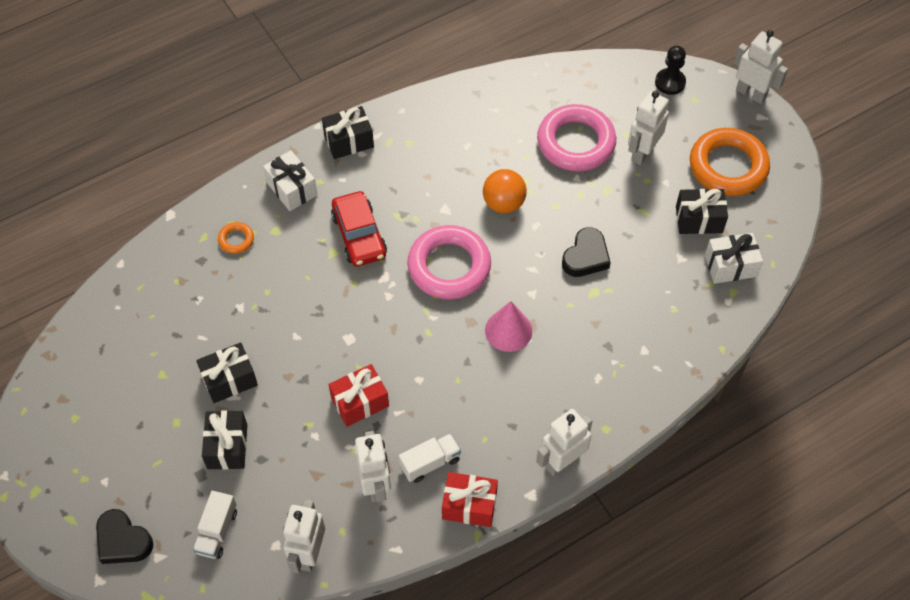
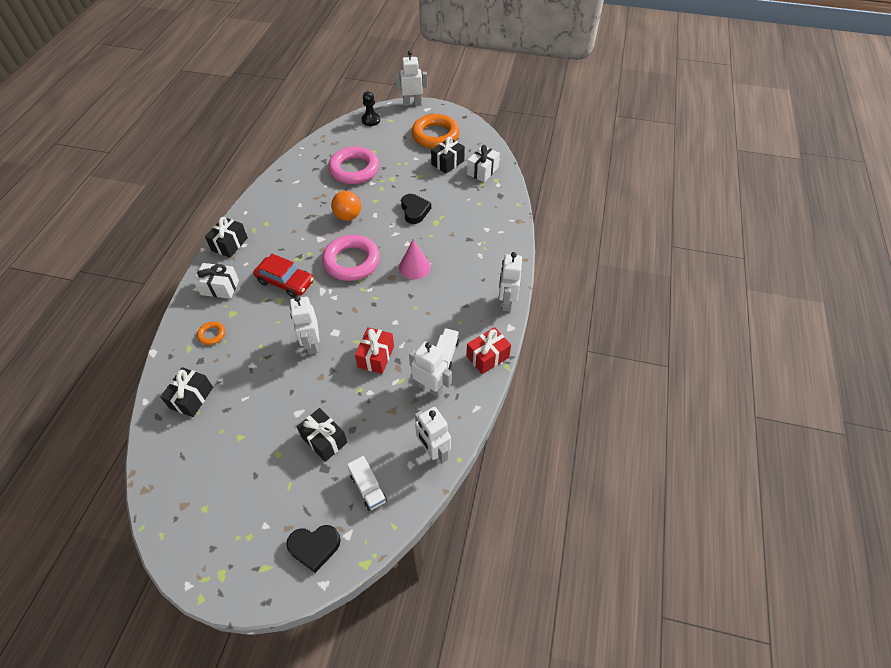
camera: 45 degrees left, 5 degrees down
black gift [196,342,258,403] -> black gift moved to [160,367,213,417]
white robot [628,91,669,165] -> white robot moved to [290,296,320,354]

